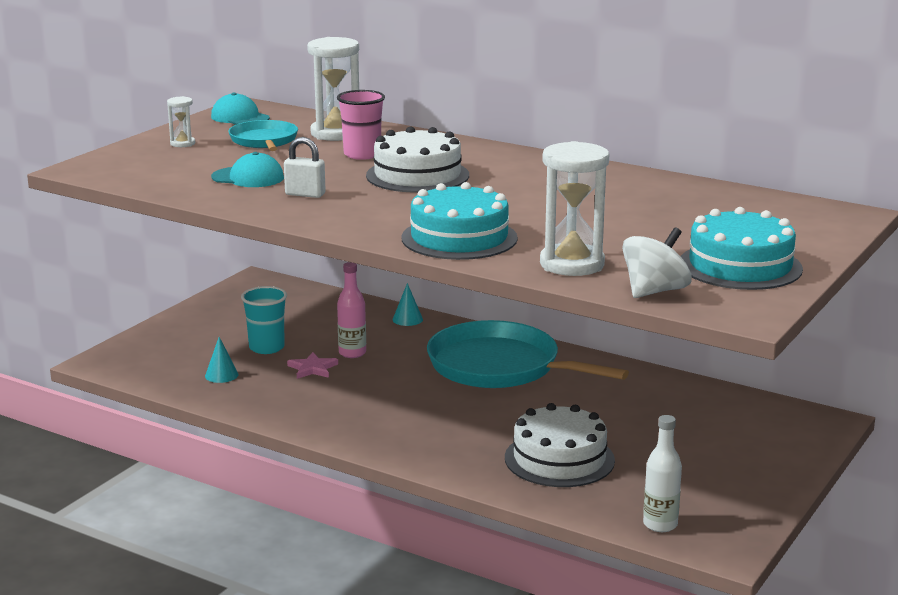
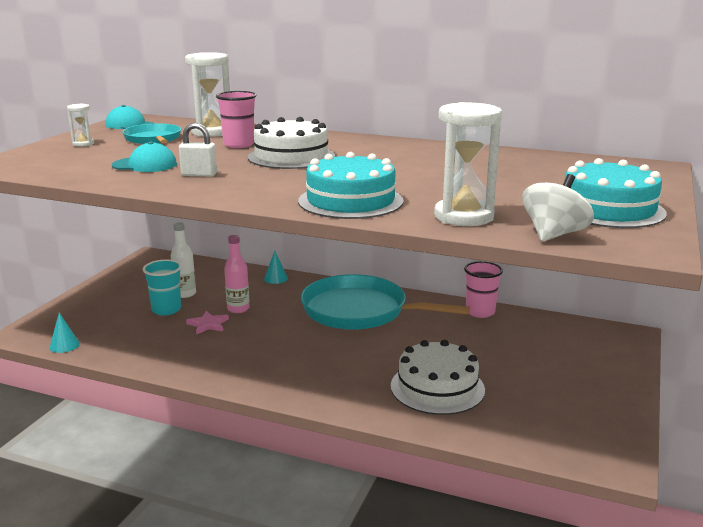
camera: 10 degrees left, 0 degrees up
turquoise cone [205,337,238,383] -> turquoise cone moved to [50,313,80,353]
white bottle [643,415,682,532] -> white bottle moved to [171,222,196,298]
none -> pink cup [464,261,503,318]

